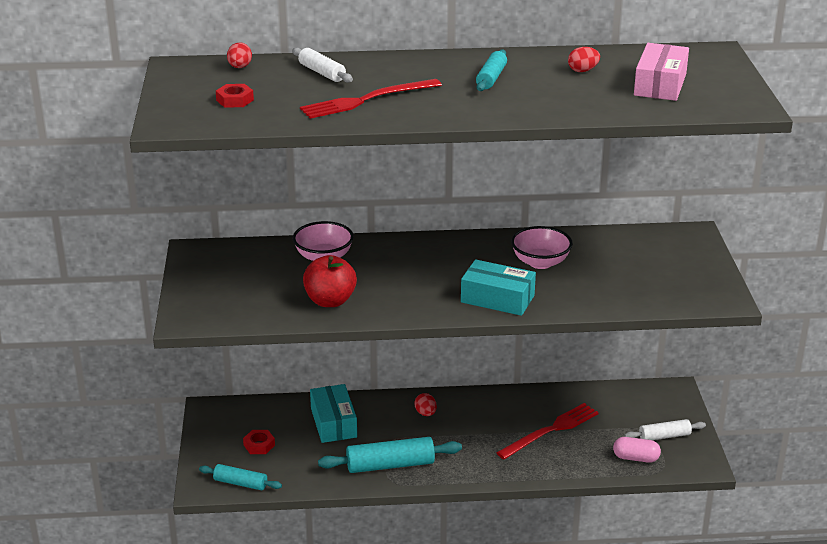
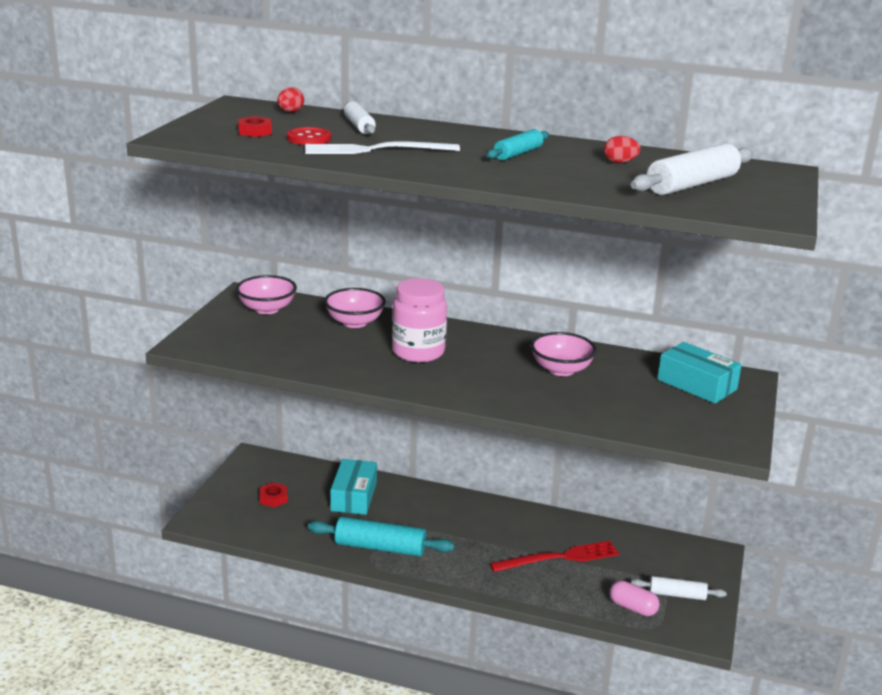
camera: 20 degrees right, 5 degrees down
turquoise rolling pin [199,464,282,490] -> none
red fork [300,79,442,119] -> white fork [305,141,460,154]
red apple [303,255,357,307] -> none
red egg [414,393,437,416] -> none
turquoise box [461,259,536,316] -> turquoise box moved to [658,342,742,404]
pink box [634,43,689,101] -> white rolling pin [631,143,753,195]
none -> pink bowl [236,275,297,315]
none -> red button [287,127,331,145]
none -> pink jar [392,278,447,362]

